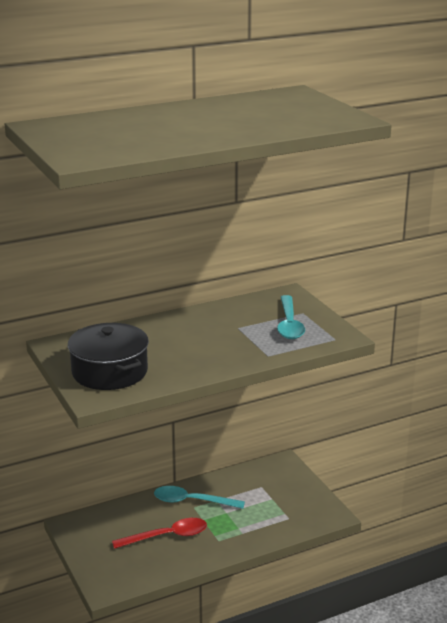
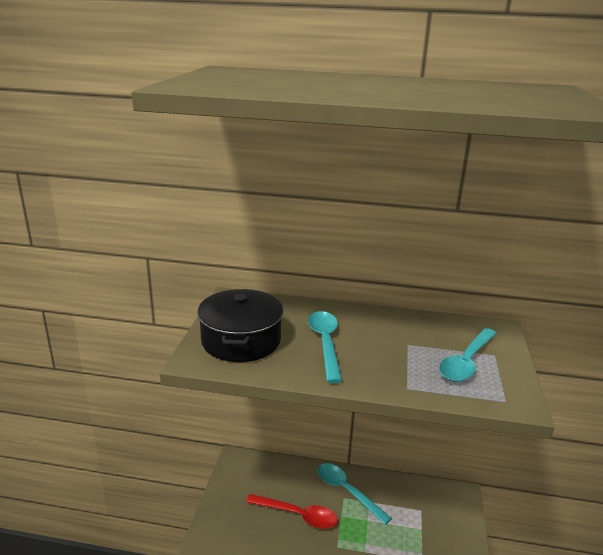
camera: 35 degrees right, 0 degrees up
none -> turquoise spoon [308,311,342,383]

